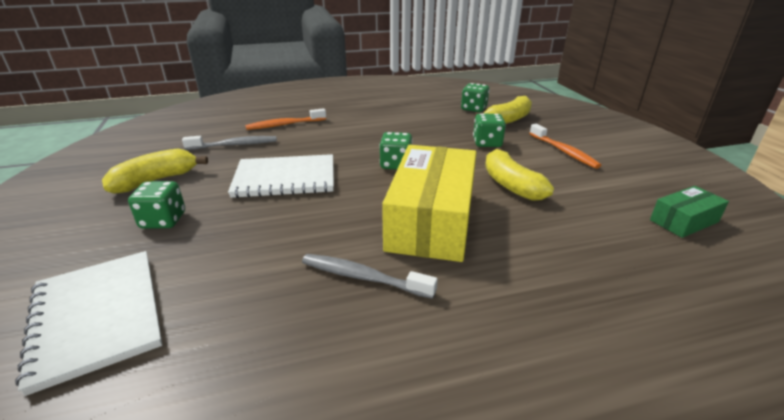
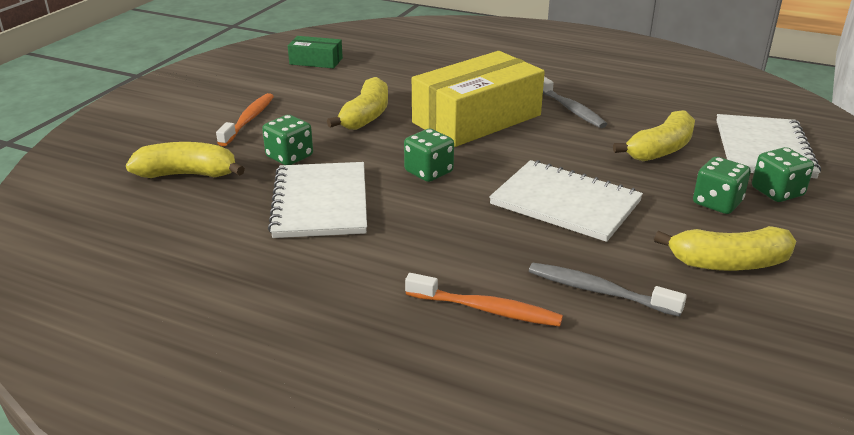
camera: 140 degrees left, 0 degrees up
green dice [461,83,489,112] -> green dice moved to [752,147,814,202]
none -> white notebook [268,162,367,238]
none -> yellow banana [613,110,695,161]

